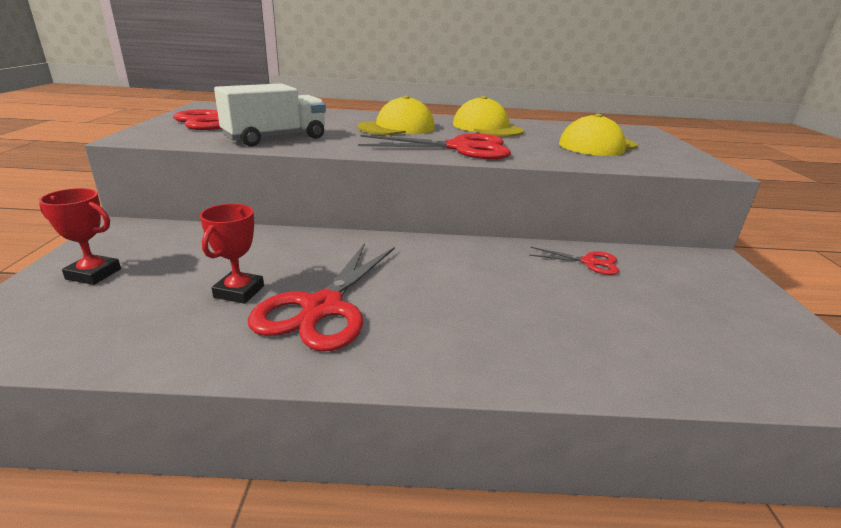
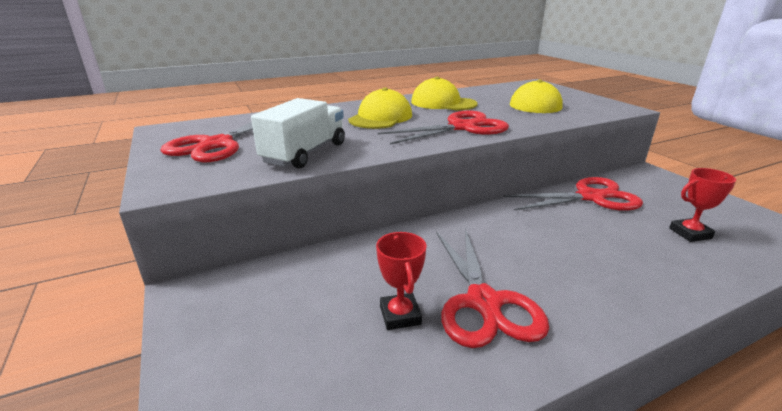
camera: 25 degrees left, 0 degrees up
red trophy [39,188,121,285] -> red trophy moved to [669,168,736,242]
red scissors [529,247,619,275] -> red scissors [503,177,643,211], size x1.93

